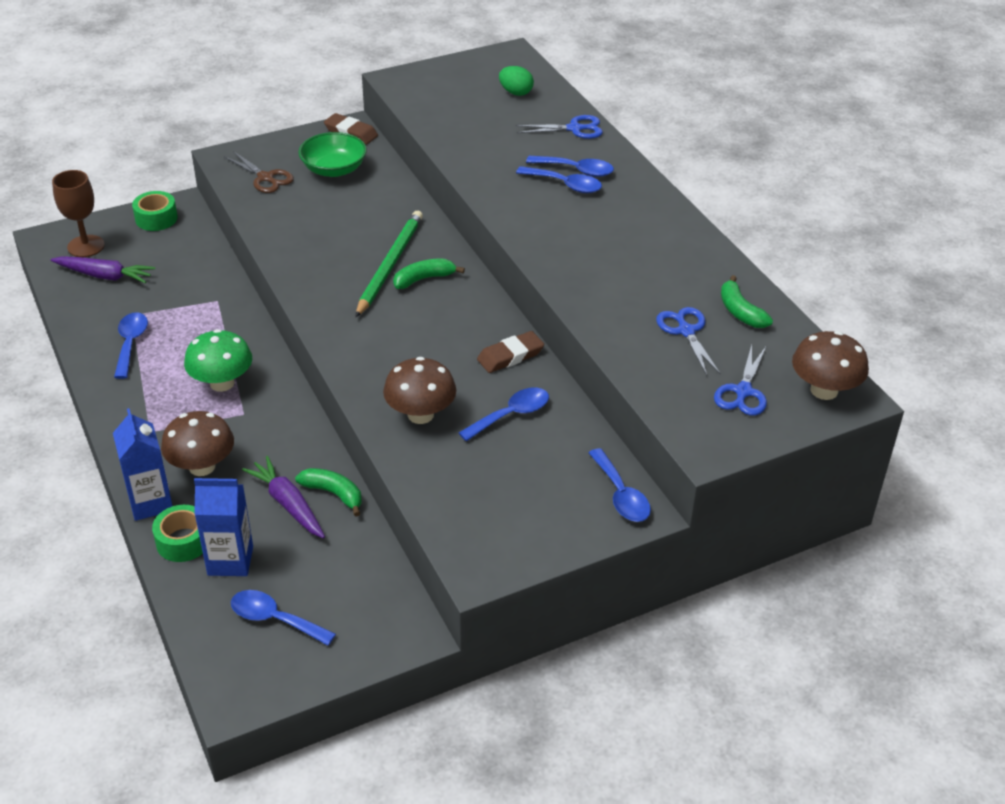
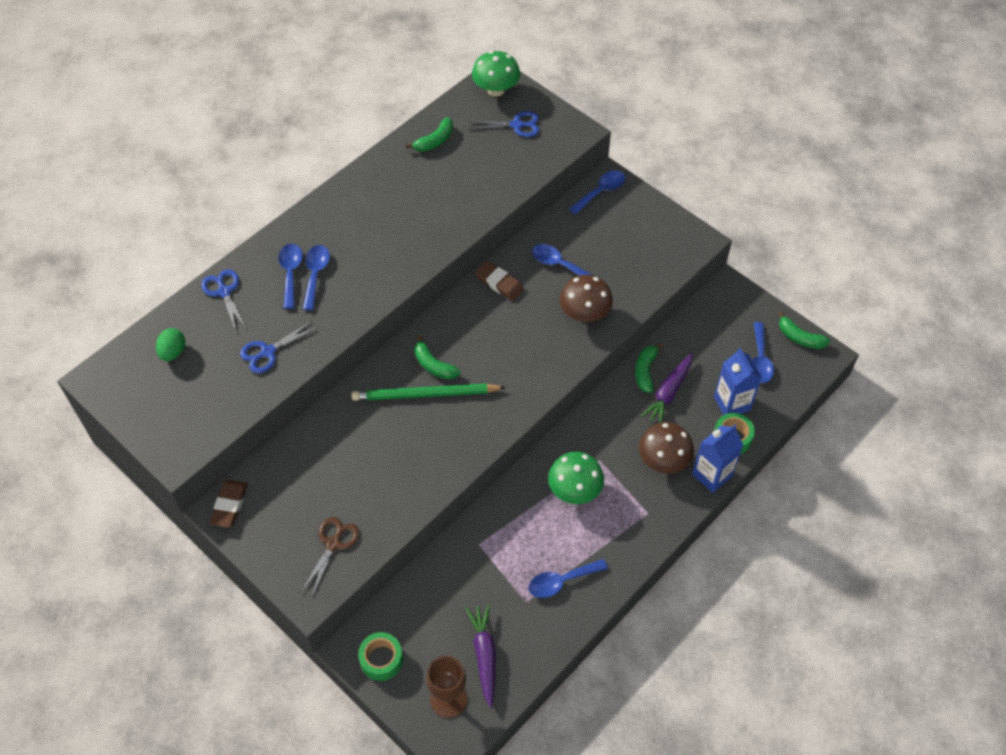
camera: 110 degrees left, 15 degrees up
green bowl [298,132,367,177] -> none
blue scissors [656,307,721,375] -> blue scissors moved to [240,321,318,373]
brown mushroom [792,331,869,400] -> green mushroom [472,51,520,97]
none -> green banana [778,311,830,349]

